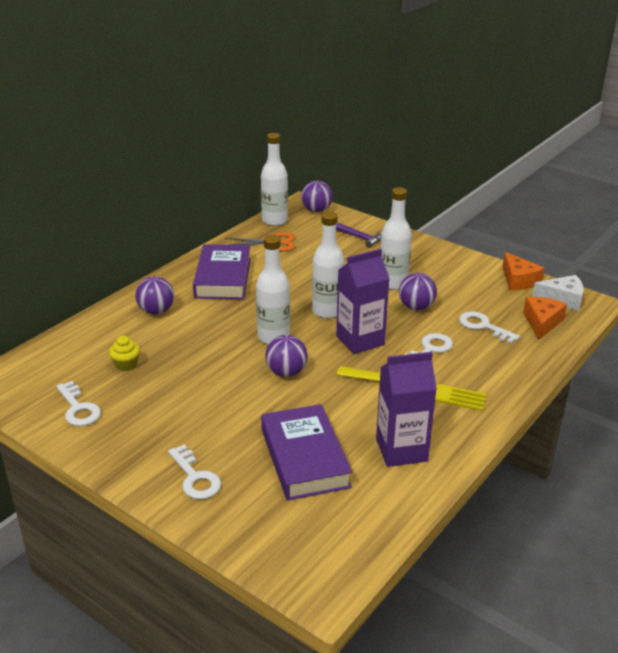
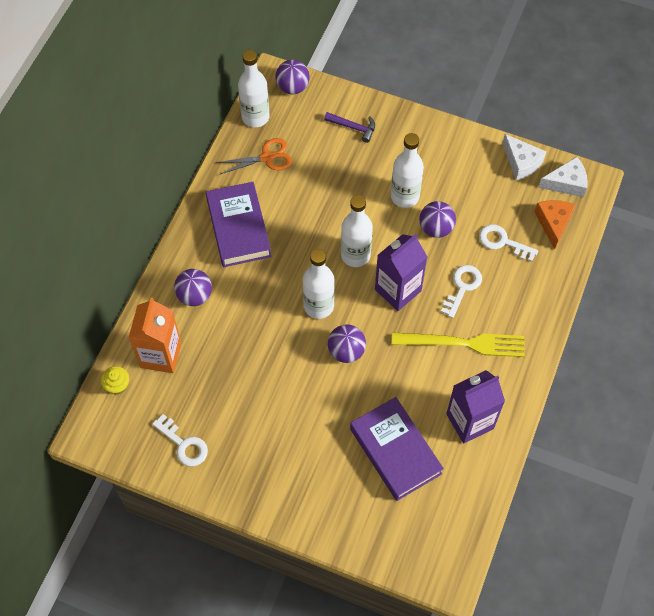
camera: 15 degrees left, 30 degrees up
yellow cupcake [109,336,140,371] -> yellow cupcake moved to [101,366,129,395]
white key [168,444,221,499] -> none
orange cheese [503,252,544,290] -> white cheese [502,134,547,180]
none -> orange carton [128,297,182,373]

